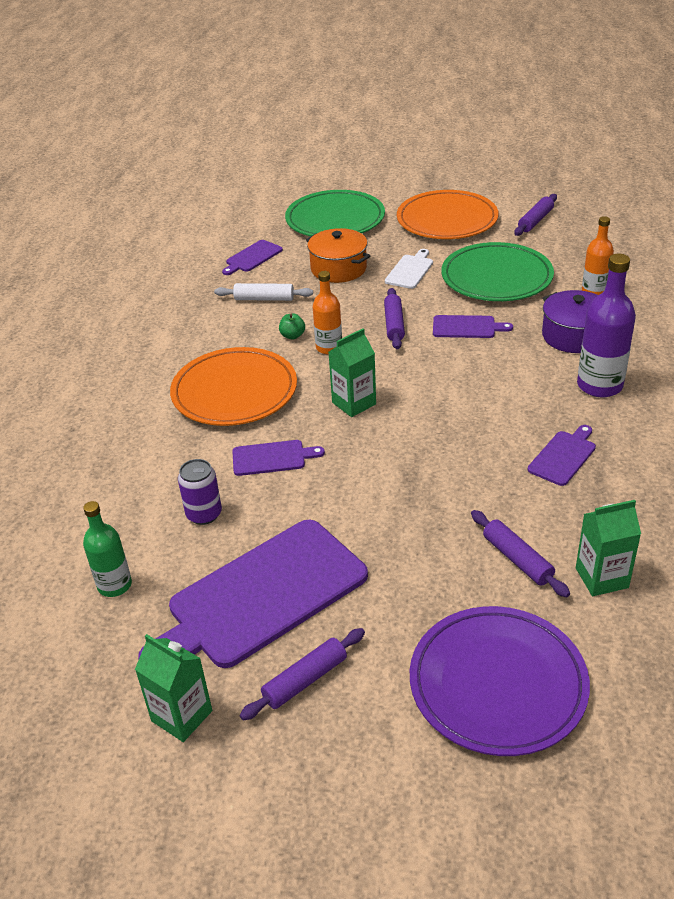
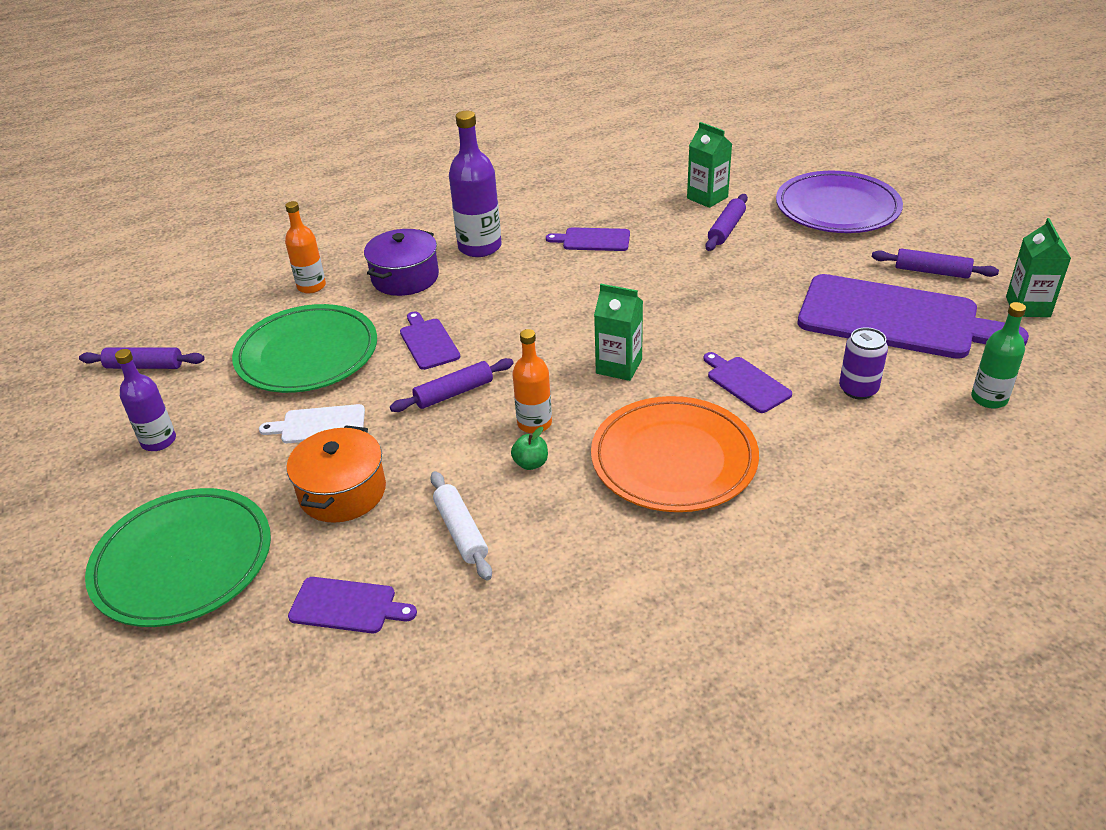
camera: 120 degrees left, 0 degrees up
orange plate [397,190,499,239] -> purple bottle [115,349,176,451]

